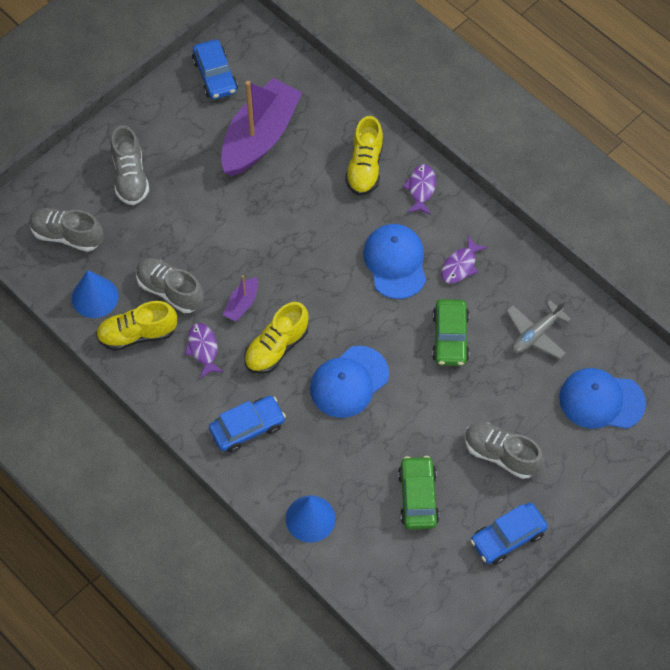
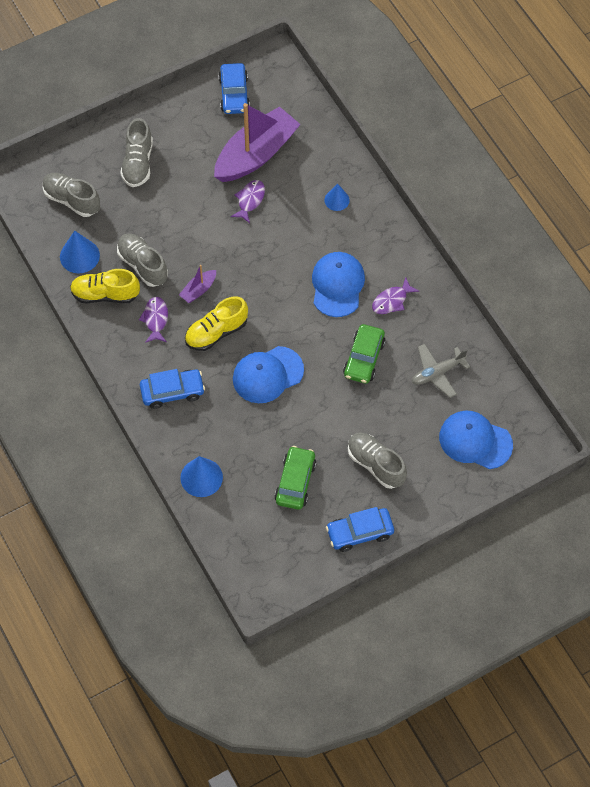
camera: 15 degrees right, 0 degrees up
yellow shoe [345,116,383,195] -> blue cone [324,183,350,211]
purple fish [403,164,436,215] -> purple fish moved to [231,180,265,223]

